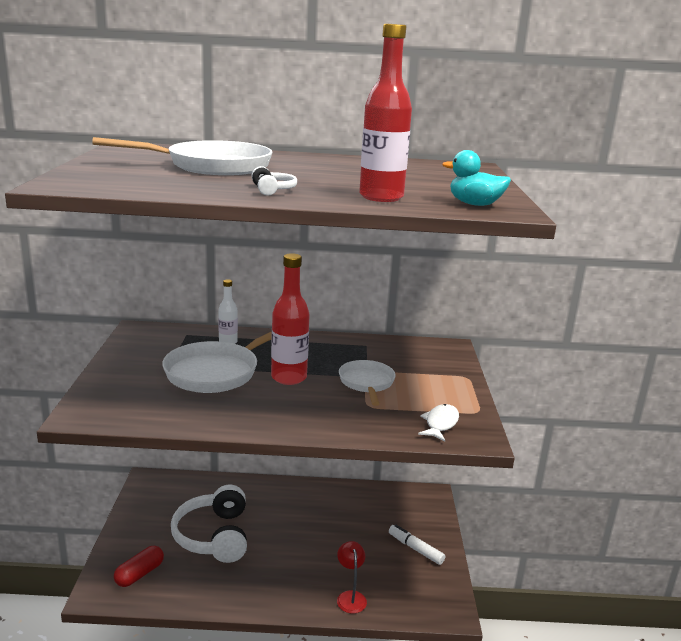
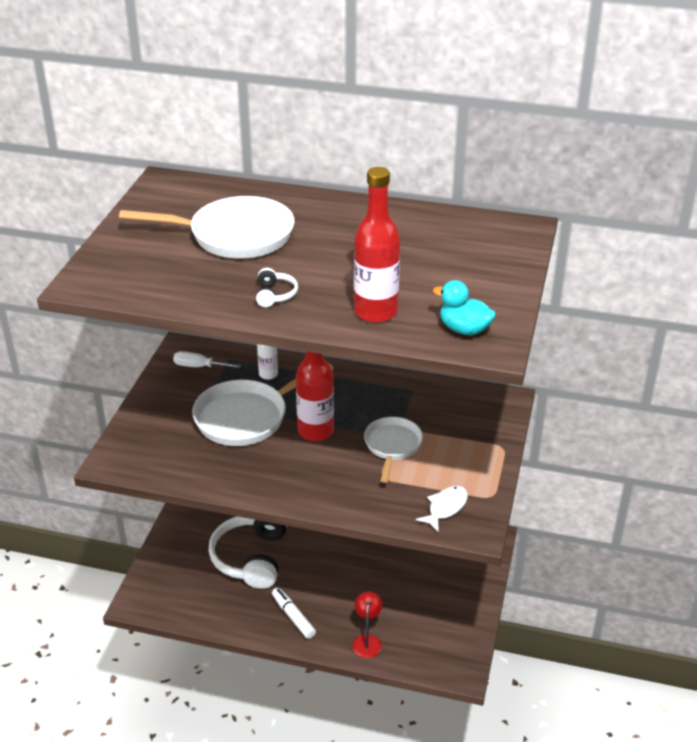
camera: 15 degrees right, 15 degrees up
red capsule [114,546,164,587] -> none
white marker [389,525,445,565] -> white marker moved to [272,588,316,639]
none -> white screwdriver [173,351,241,368]

